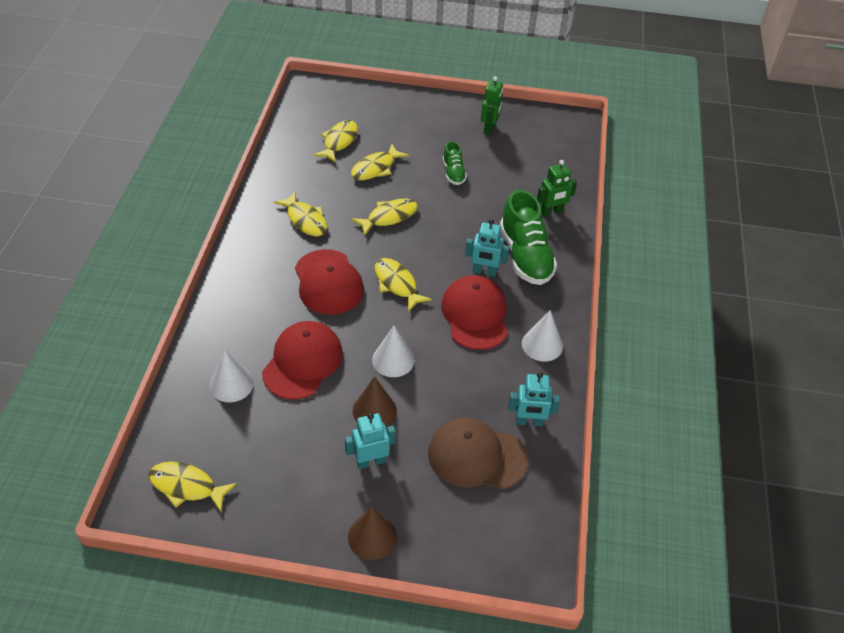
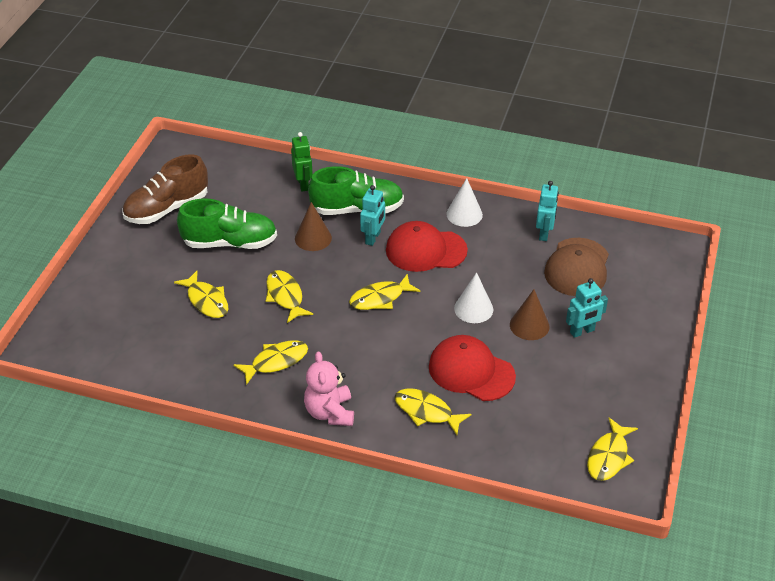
camera: 80 degrees left, 5 degrees down
white cone [210,349,254,402] -> none
red cap [295,249,364,315] -> none
yellow fish [313,120,358,163] -> yellow fish moved to [395,389,471,435]
turquoise robot [345,413,396,469] -> turquoise robot turned 105 degrees counterclockwise [566,278,608,338]
brown cone [348,506,397,560] -> brown cone moved to [295,202,332,251]
green shoe [443,141,467,185] -> green shoe [177,198,277,249], size x1.92
green robot [481,76,503,135] -> brown shoe [122,154,208,224]
none -> pink teddy bear [304,351,354,426]

